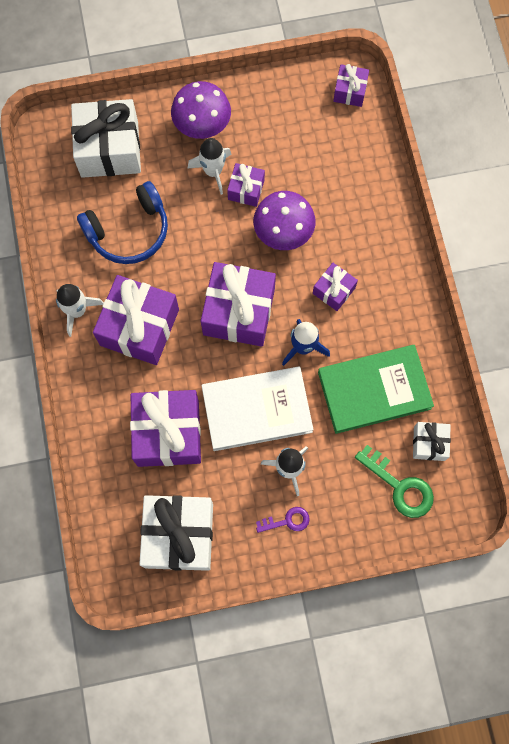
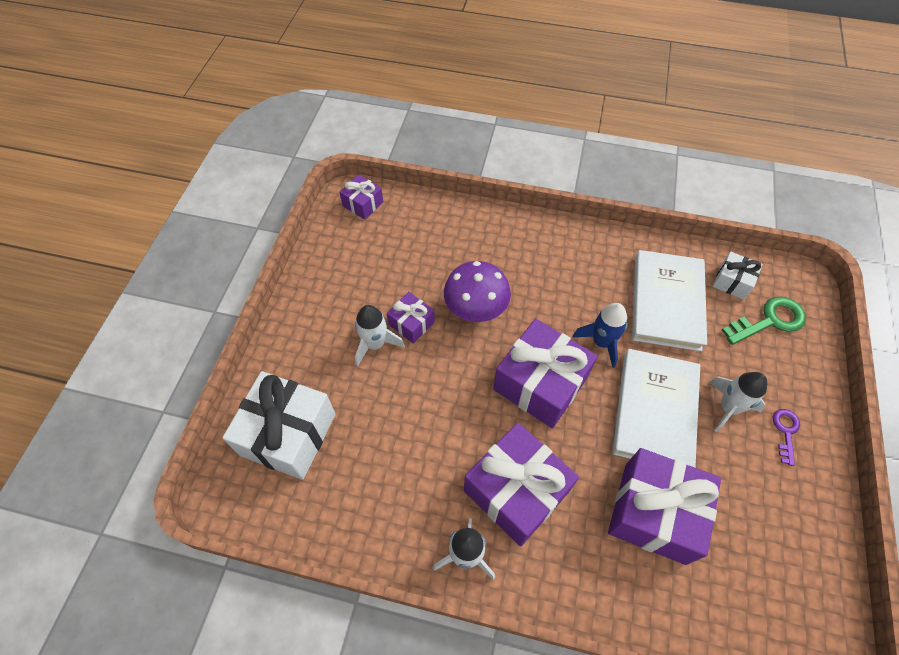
camera: 65 degrees left, 15 degrees down
blue headphones [77,181,168,264] -> none
white gift [139,495,213,571] -> none
purple mushroom [171,81,231,139] -> none
purple gift [313,263,358,311] -> none
green book [318,345,434,434] -> white book [632,250,707,351]

